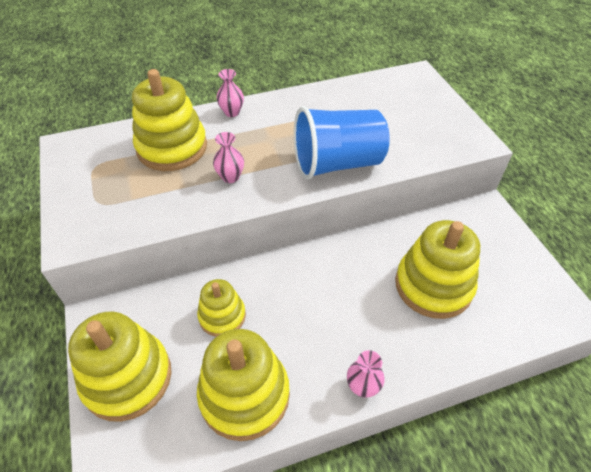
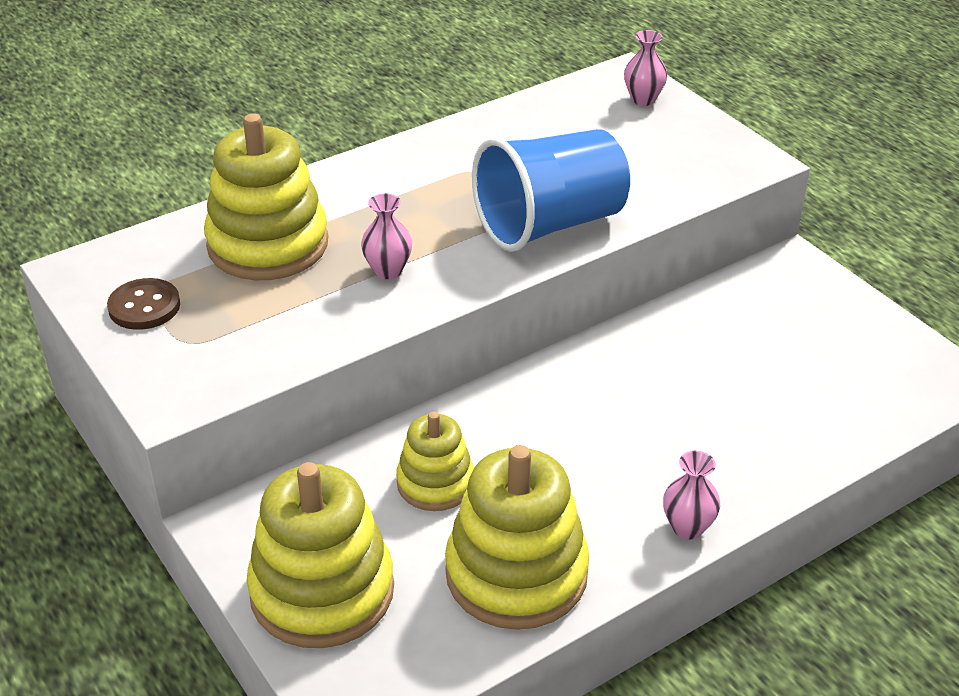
camera: 15 degrees left, 10 degrees down
pink vase [216,69,244,117] -> pink vase moved to [624,30,667,106]
yellow stacking toy [395,220,480,319] -> none
none -> brown button [107,278,180,330]

